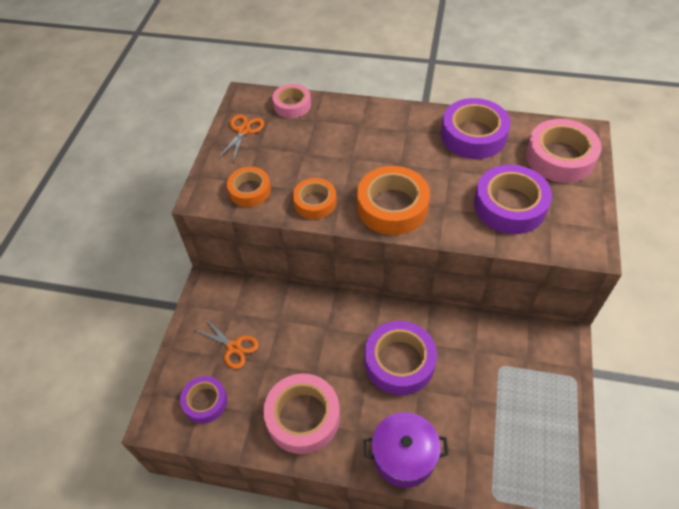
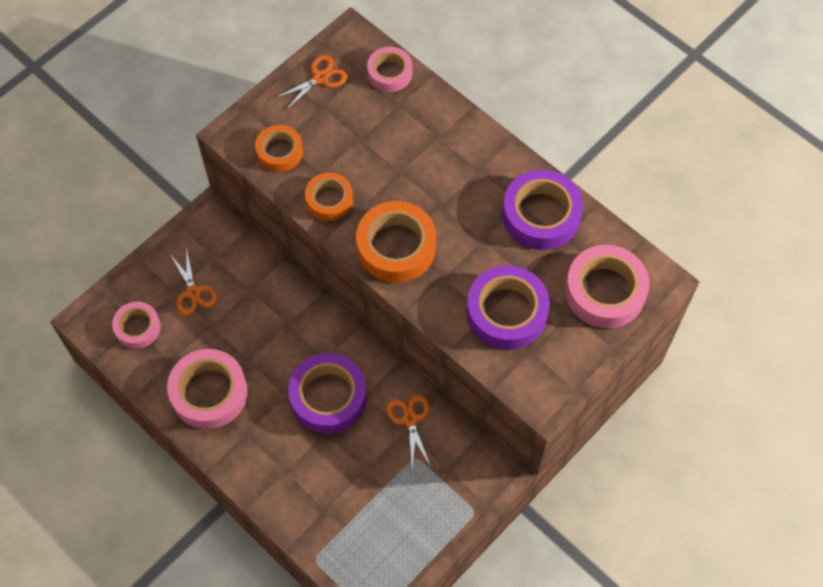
camera: 30 degrees right, 10 degrees up
purple tape [180,376,227,423] -> pink tape [112,302,161,349]
purple pot [364,412,449,488] -> none
none -> orange scissors [387,395,431,468]

